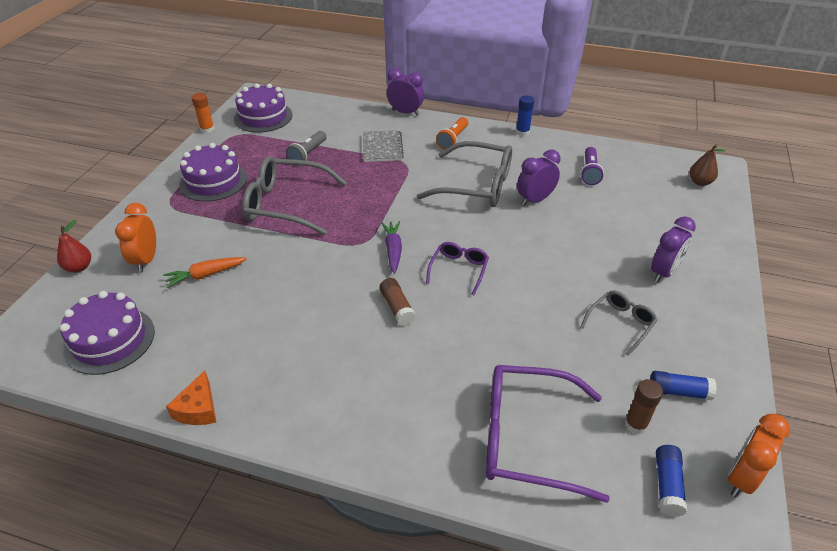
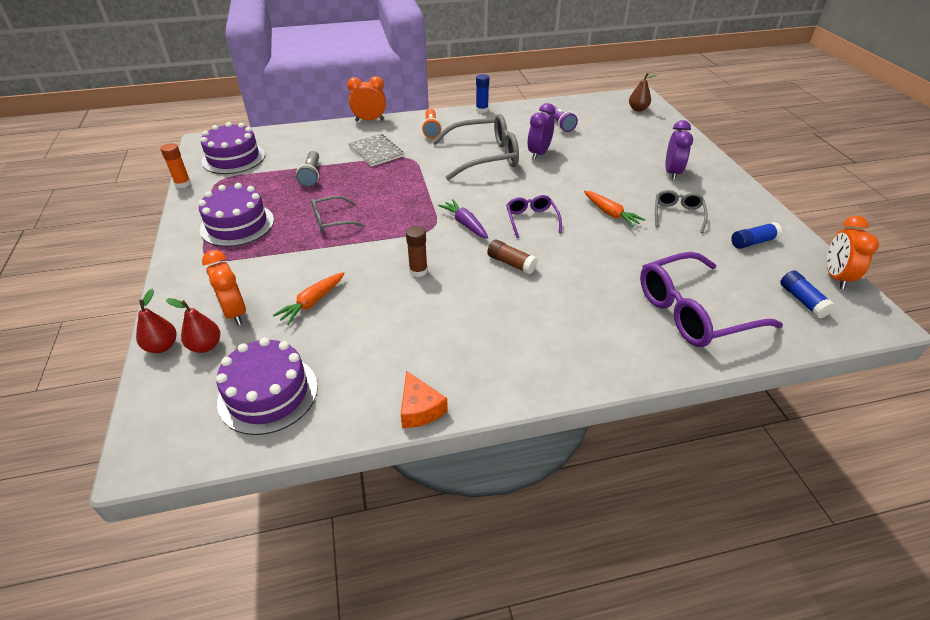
camera: 30 degrees left, 0 degrees up
grey glasses [242,156,347,235] -> grey glasses [311,196,365,233], size x0.52
purple clock [387,68,424,116] -> orange clock [347,76,386,121]
brown glue stick [624,379,663,434] -> brown glue stick moved to [406,226,428,277]
none -> red pear [166,298,220,353]
none -> orange carrot [584,191,645,227]

